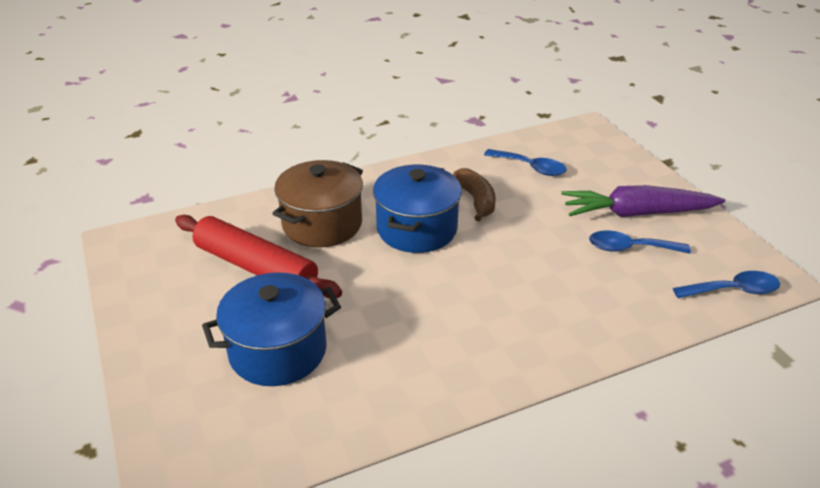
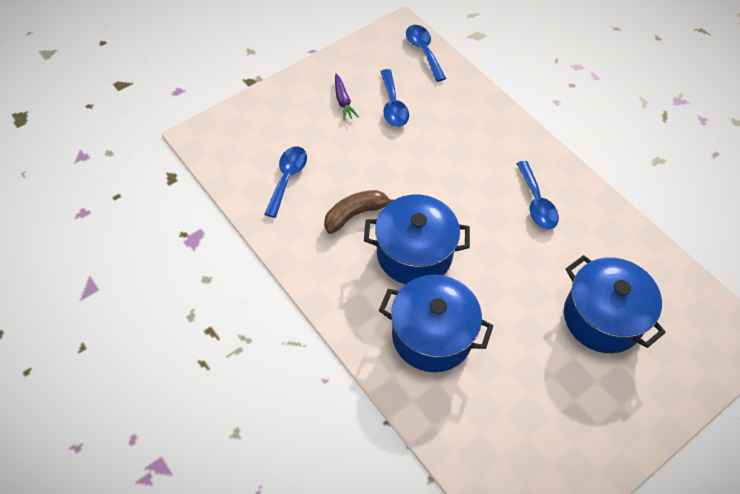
camera: 105 degrees left, 20 degrees up
red rolling pin [175,215,342,298] -> none
brown pot [272,160,363,248] -> blue pot [379,275,493,372]
purple carrot [561,185,725,217] -> purple carrot [335,74,359,121], size x0.46
none -> blue spoon [516,161,559,229]

